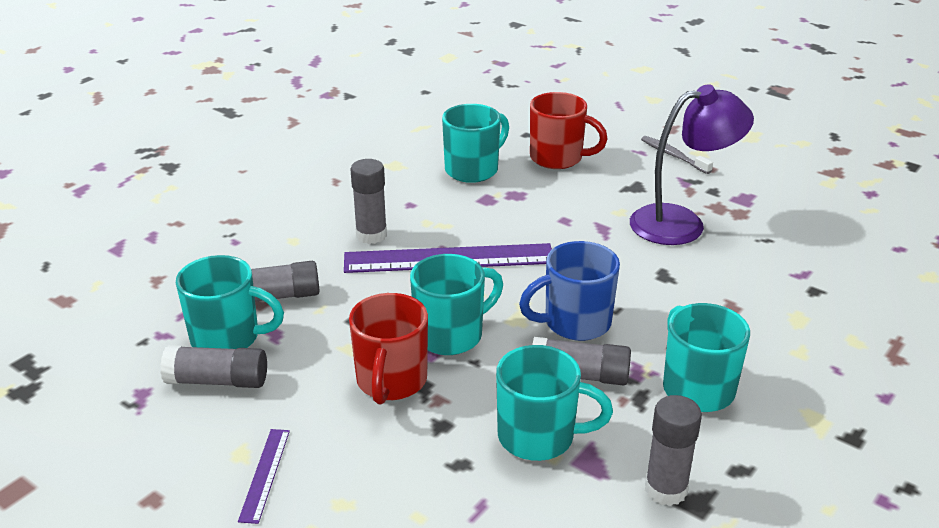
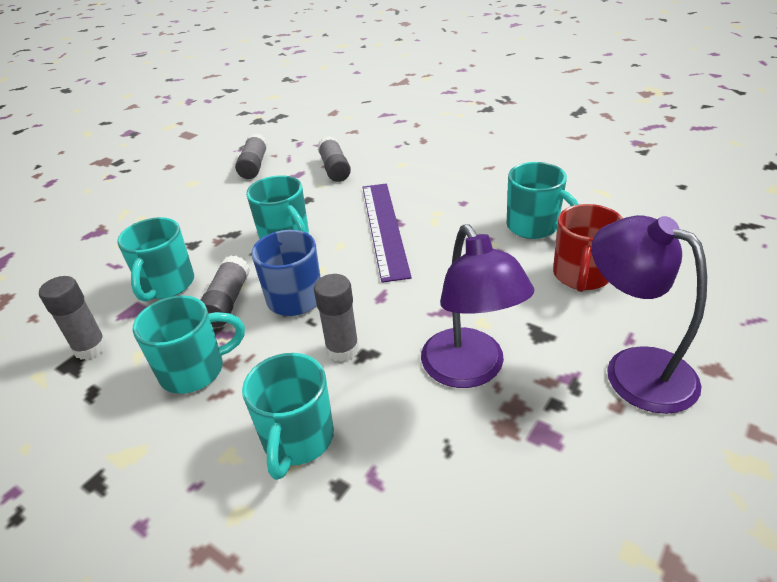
camera: 90 degrees right, 5 degrees up
turquoise mug [176,255,284,349] -> turquoise mug moved to [242,353,334,480]
purple ruler [238,429,290,524] -> none
red mug [349,293,428,404] -> none
grey glue stick [350,159,387,244] -> grey glue stick moved to [314,274,359,362]
grey toothbrush [641,136,713,174] -> purple lamp [591,215,707,414]

